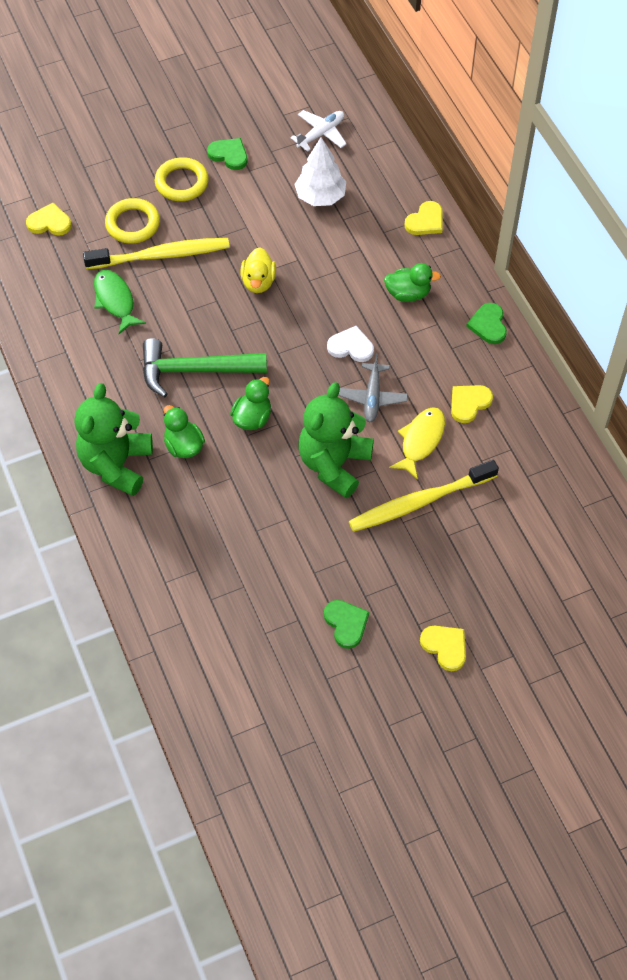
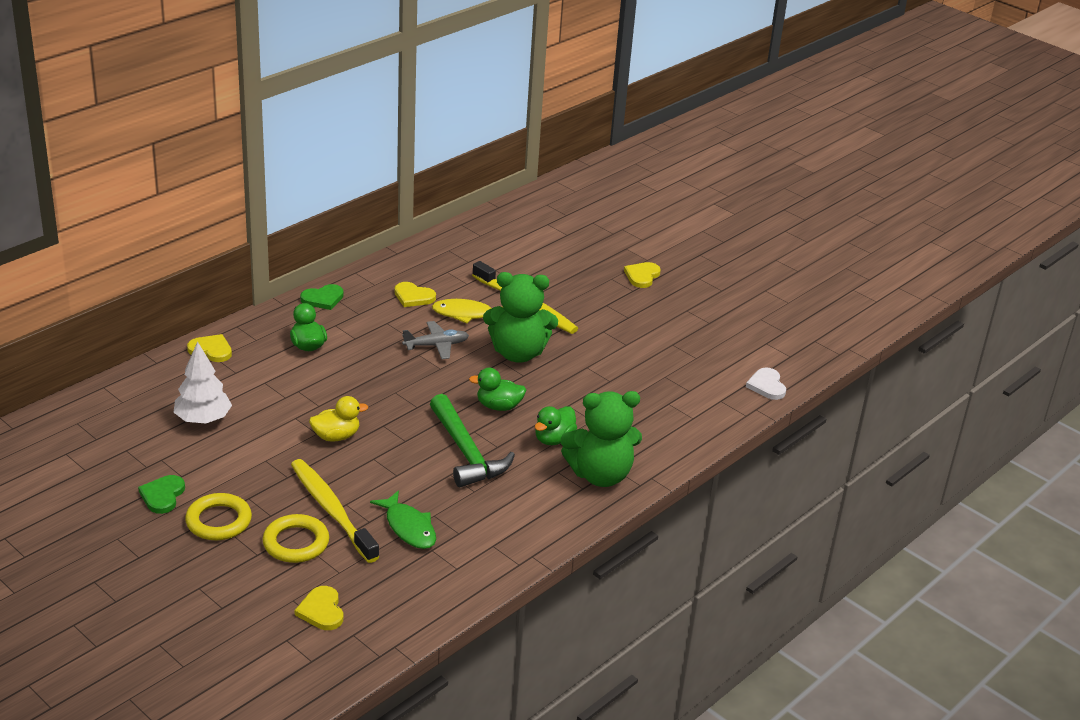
camera: 115 degrees left, 25 degrees down
green fish [94,270,146,334] -> green fish turned 75 degrees counterclockwise [370,491,436,549]
white plane [290,110,347,152] -> none
green heart [324,600,369,649] -> none
white heart [327,326,374,362] -> white heart moved to [746,367,786,400]

